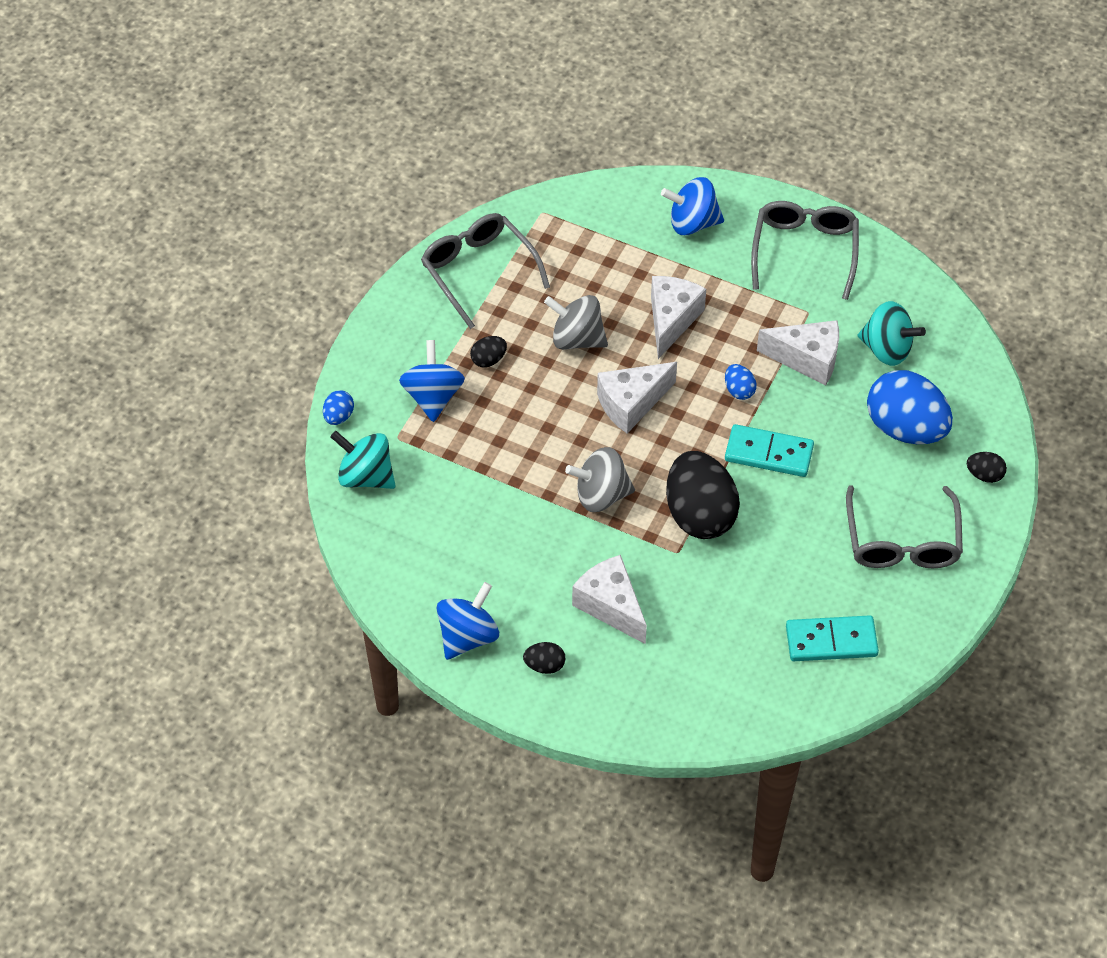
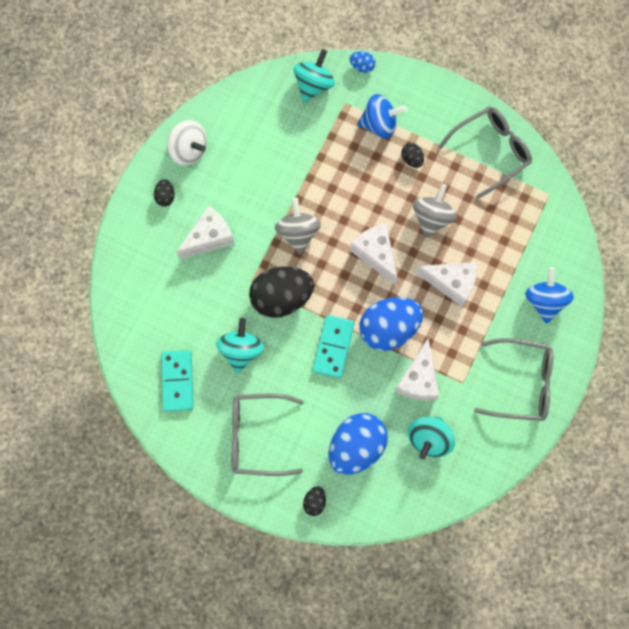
camera: 90 degrees right, 20 degrees up
blue spinning top [436,582,499,660] -> white spinning top [168,120,207,166]
blue egg [725,364,757,400] -> blue egg [359,297,423,351], size x2.30
none -> turquoise spinning top [216,318,264,374]

